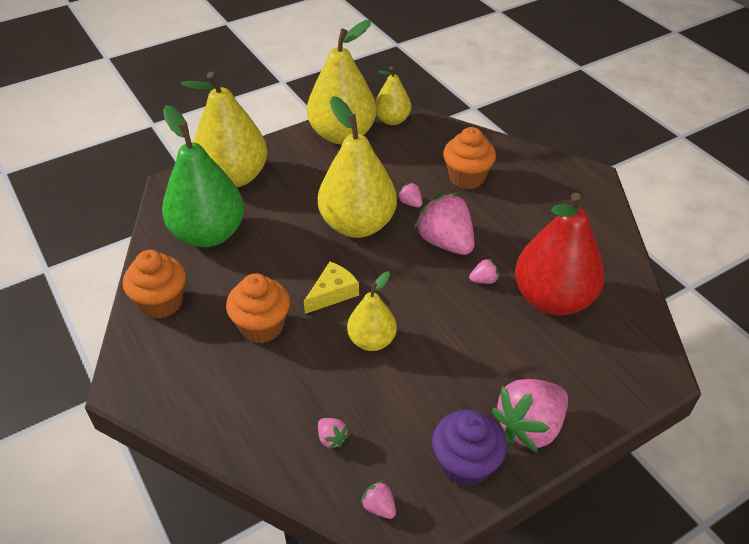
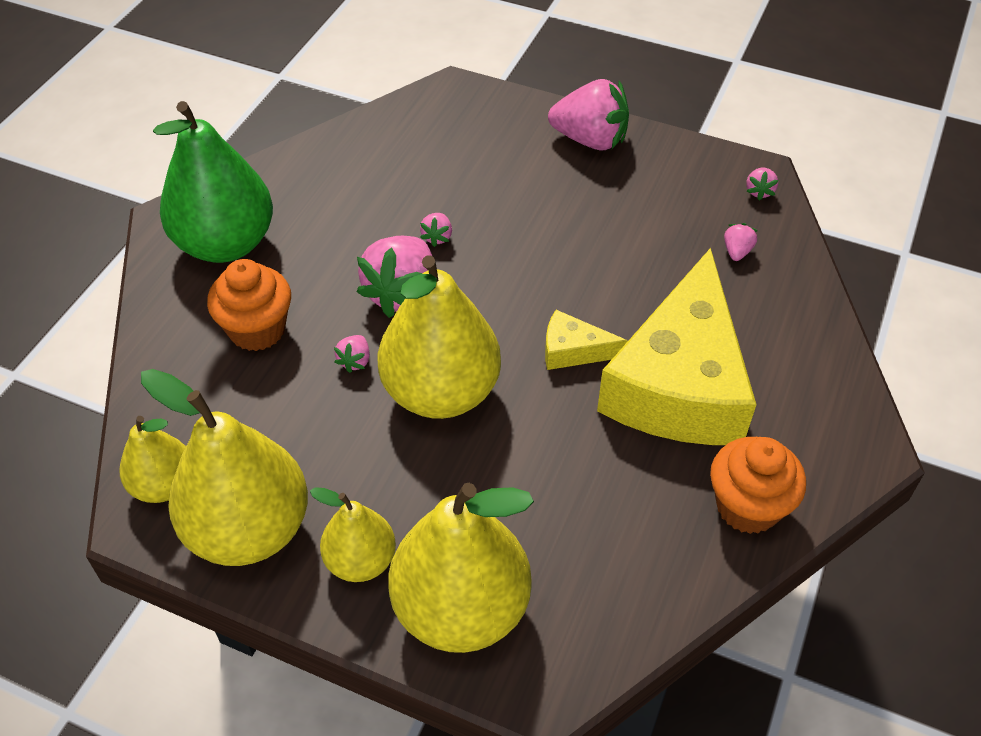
camera: 125 degrees left, 5 degrees up
green pear [162,105,244,247] -> green pear moved to [153,101,273,263]
orange cupcake [226,273,290,343] -> yellow cheese [597,248,757,445]
yellow pear [347,272,397,351] -> yellow pear moved to [310,487,396,582]
purple cupcake [432,410,507,487] -> none
pink strawberry [469,258,499,284] -> pink strawberry turned 120 degrees counterclockwise [420,213,452,247]
red pear [515,192,605,315] -> none

